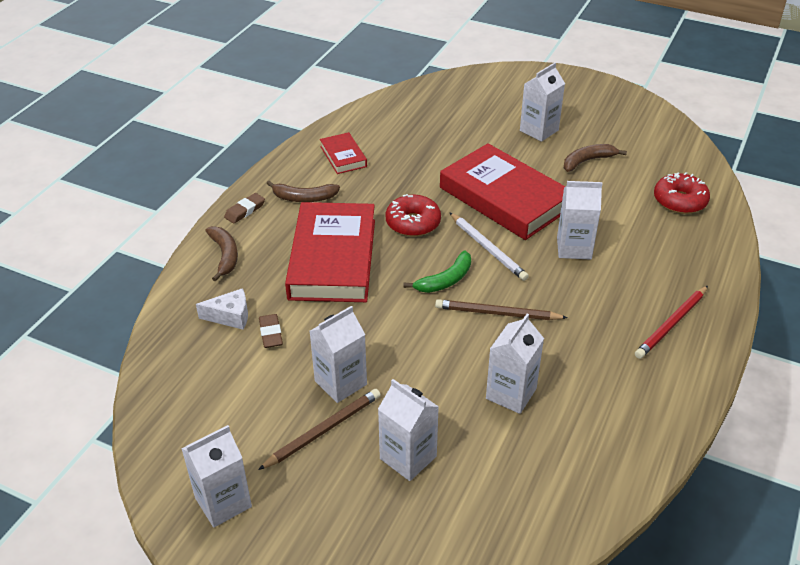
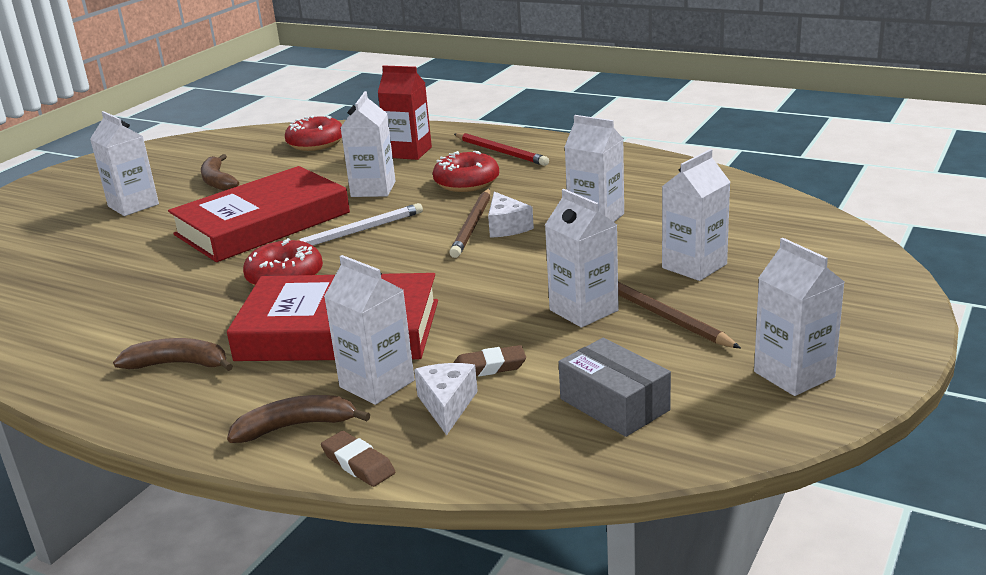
camera: 85 degrees left, 15 degrees down
brown eraser [224,193,265,224] -> brown eraser moved to [321,431,395,487]
brown banana [266,181,340,202] -> brown banana turned 90 degrees counterclockwise [113,338,233,371]
red book [320,132,367,174] -> none
green banana [403,251,471,293] -> none
none -> white carton [324,255,415,405]
none -> red carton [378,65,432,160]
none -> red donut [433,151,499,192]
none -> white cheese [488,192,534,238]
none -> grey box [559,338,671,437]

